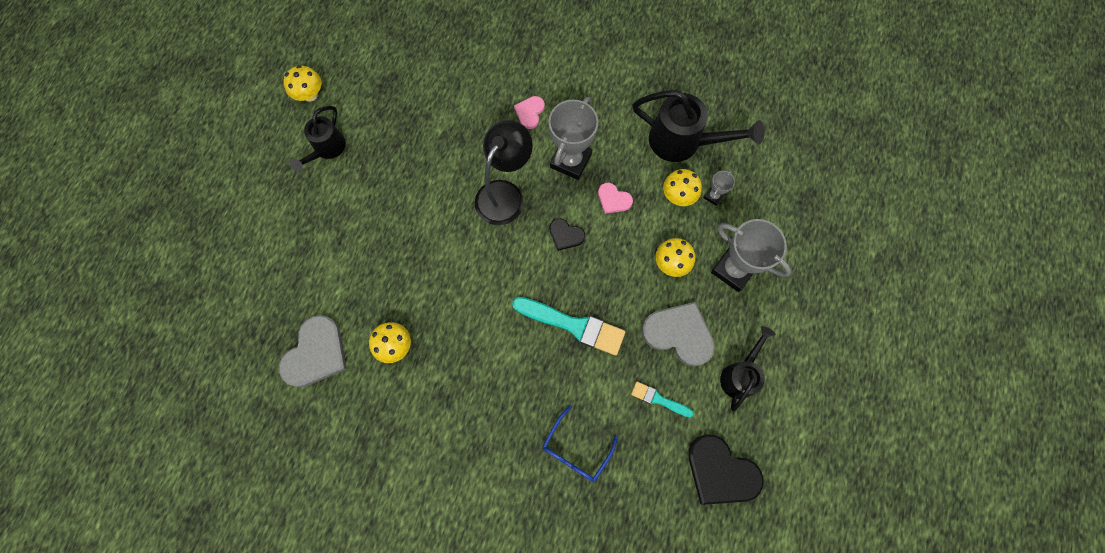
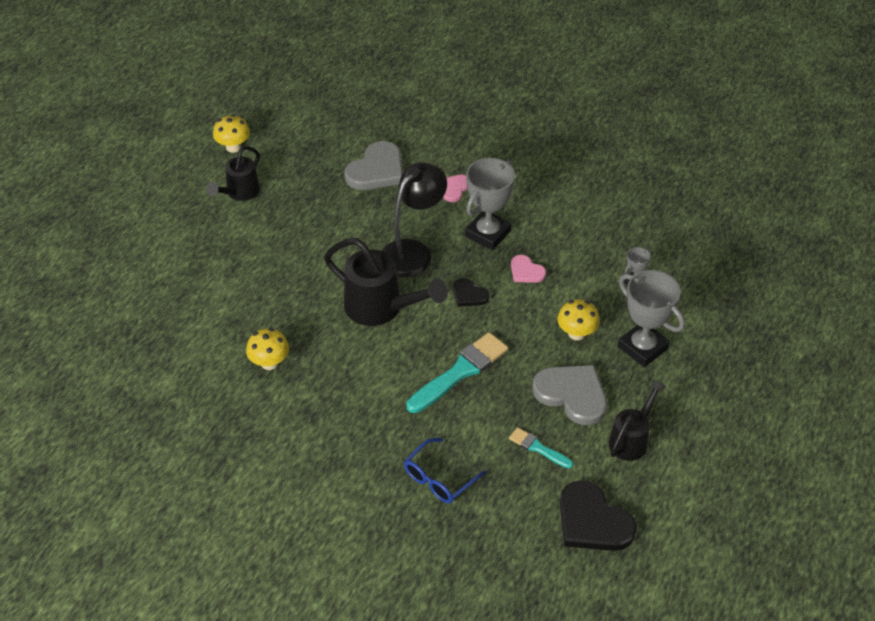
camera: 10 degrees right, 25 degrees down
grey heart [279,315,347,387] -> grey heart moved to [344,141,403,190]
turquoise brush [512,297,626,356] -> turquoise brush turned 75 degrees counterclockwise [406,332,508,413]
black watering can [633,90,765,162] -> black watering can moved to [324,238,448,326]
yellow mushroom [663,169,702,206] -> none

